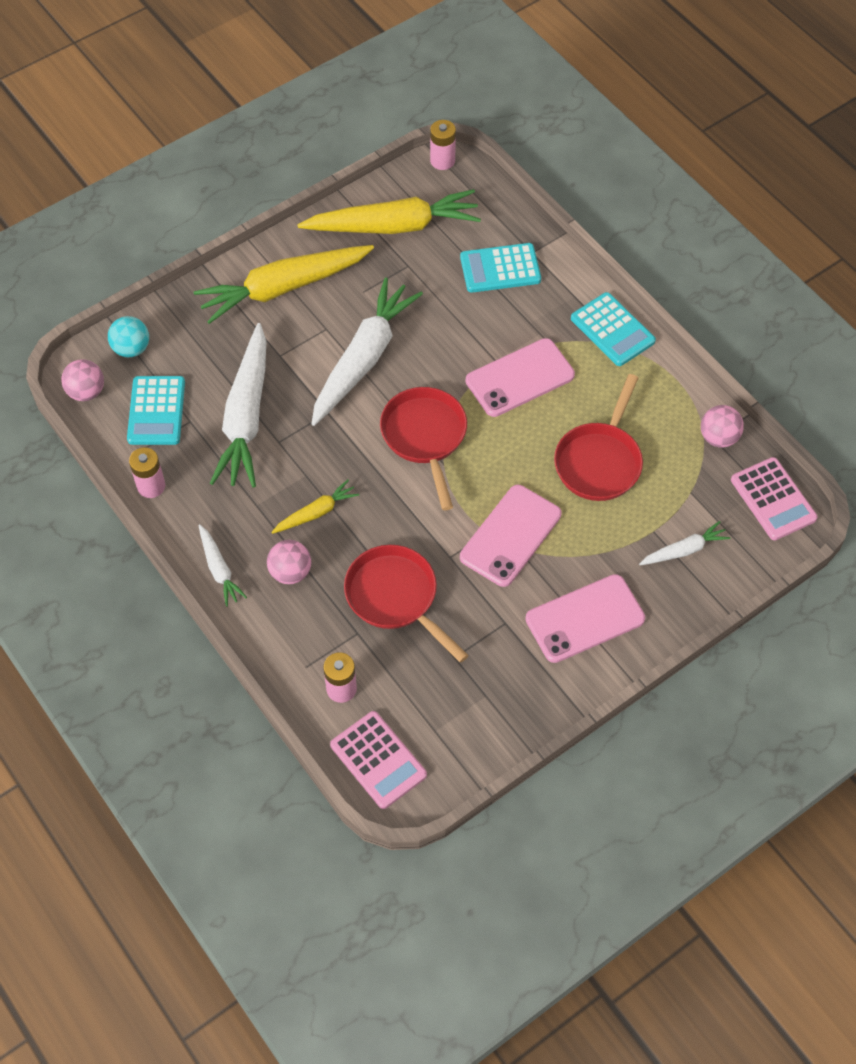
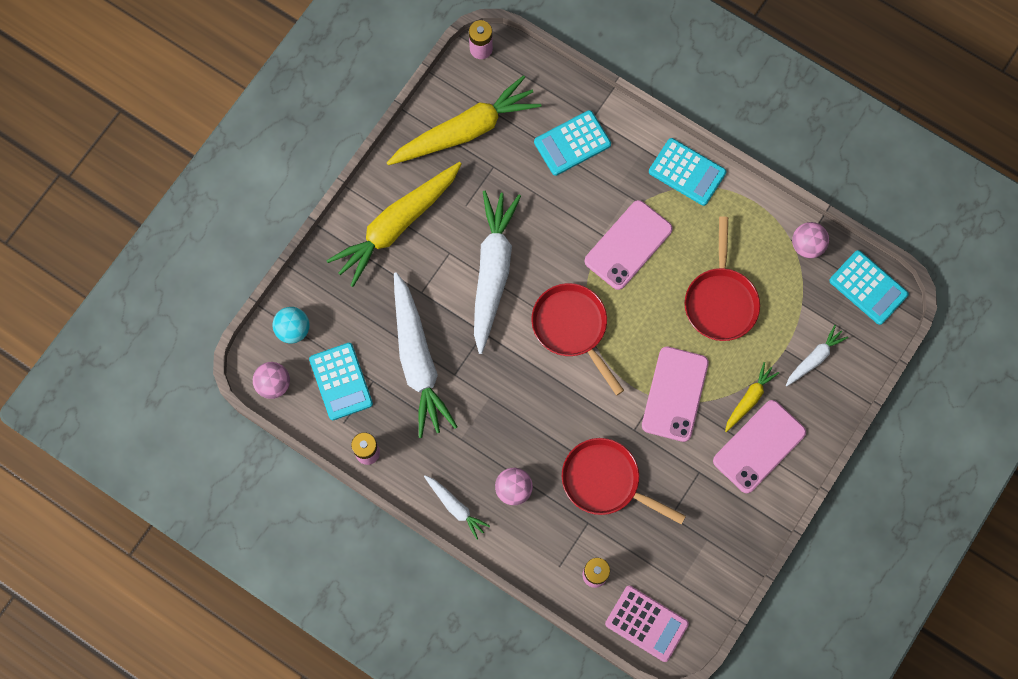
camera: 20 degrees left, 15 degrees up
yellow carrot [271,480,359,534] -> yellow carrot moved to [725,362,779,432]
pink calculator [731,457,818,540] -> turquoise calculator [829,250,909,325]

